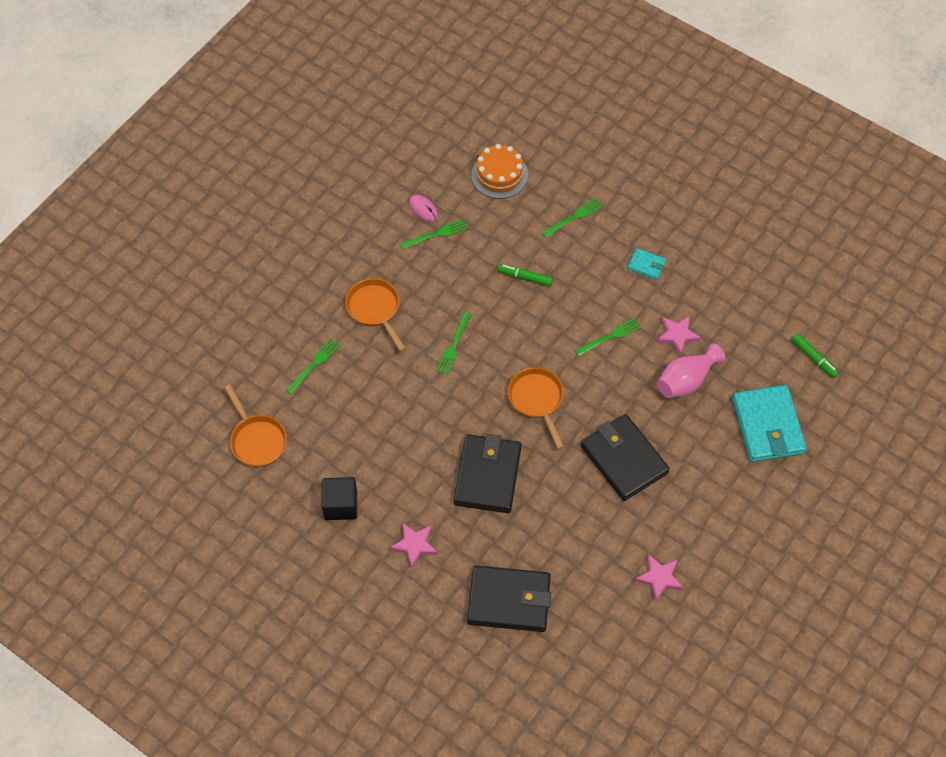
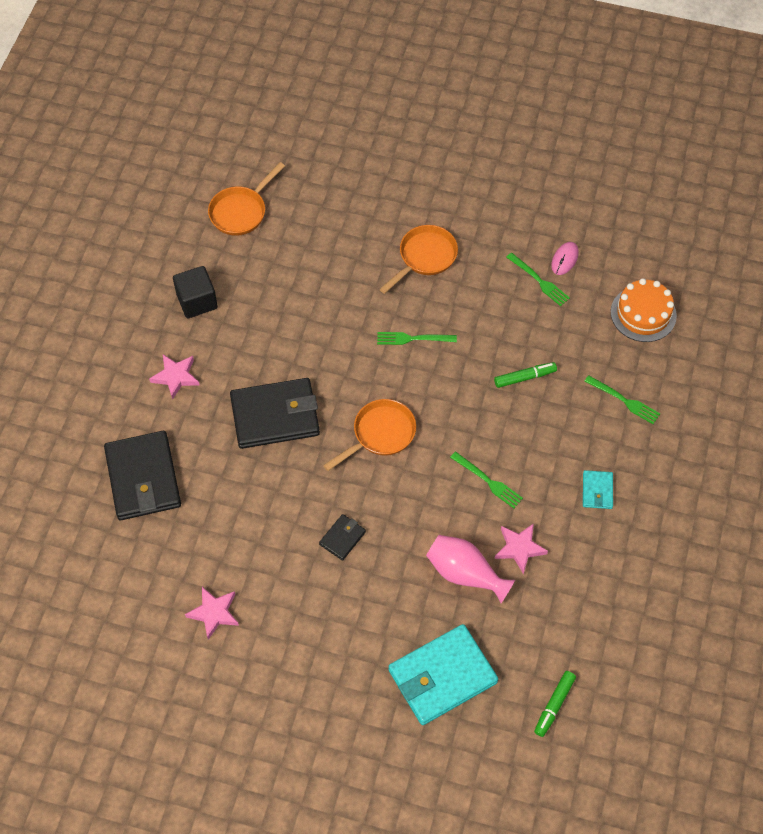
camera: 70 degrees right, 0 degrees up
green fork [286,339,340,395] -> none
green marker [498,264,553,287] -> green marker turned 75 degrees clockwise [494,362,557,388]
black wallet [581,414,670,501] -> black wallet [319,514,366,561], size x0.46

